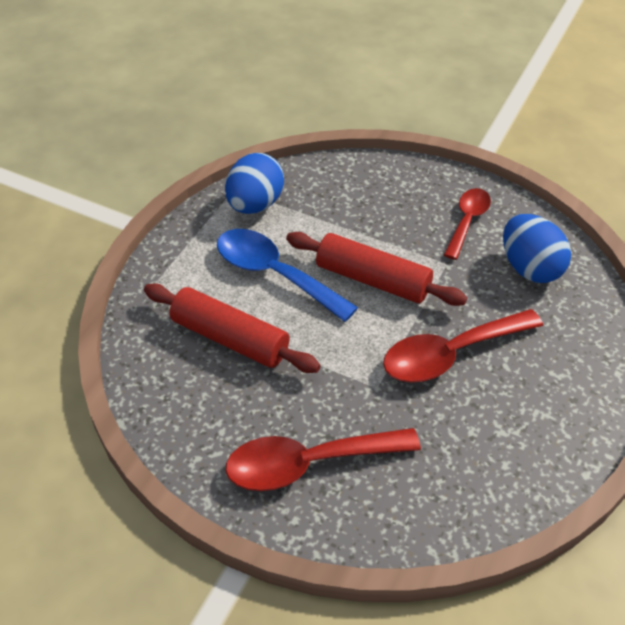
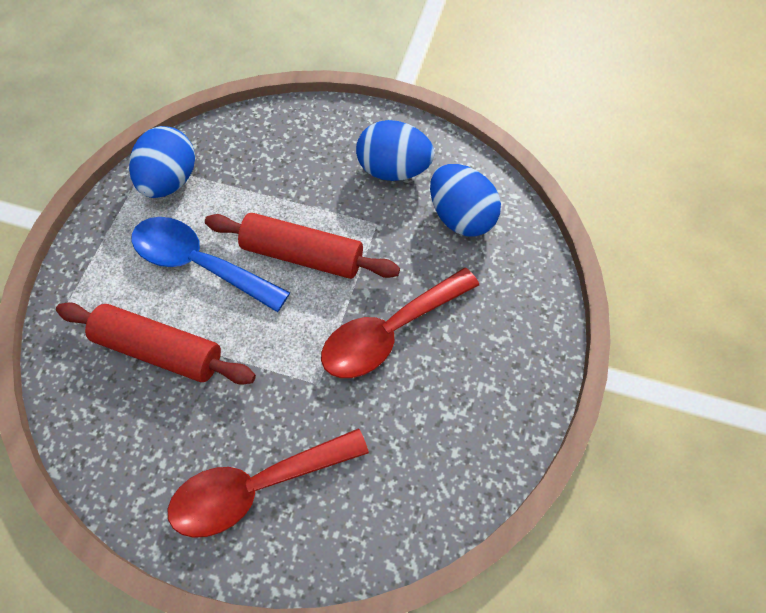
camera: 10 degrees left, 15 degrees up
red spoon [444,188,491,260] -> blue egg [356,120,434,181]

